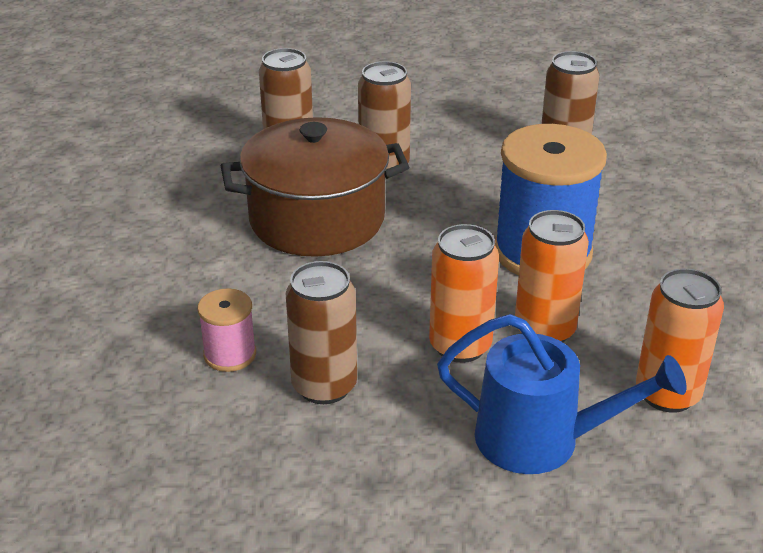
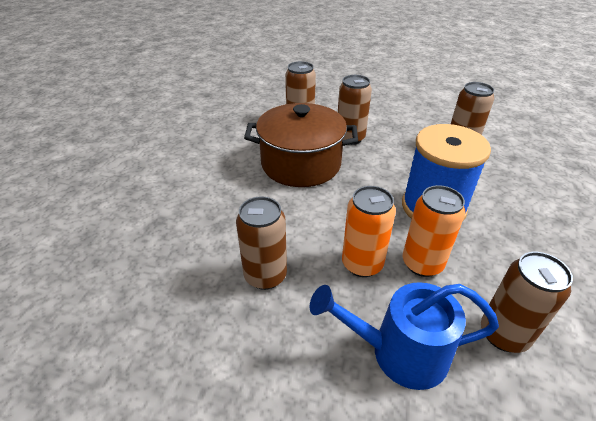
camera: 15 degrees right, 5 degrees up
pink spool [197,288,256,372] -> none
blue watering can [437,314,686,474] -> blue watering can turned 150 degrees clockwise [309,282,499,390]
orange can [636,268,724,413] -> brown can [481,252,573,353]

